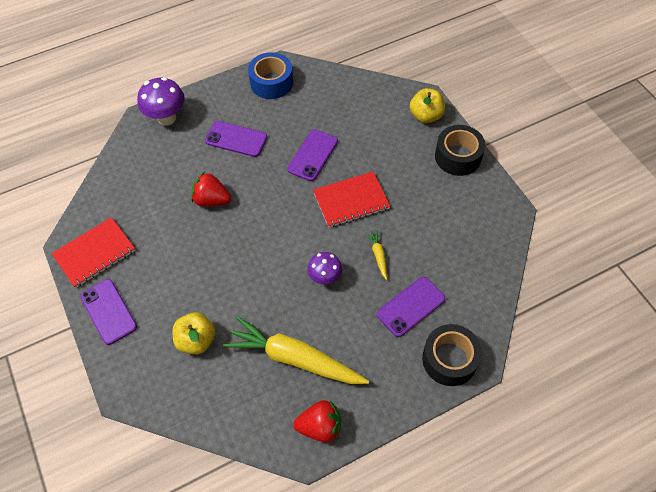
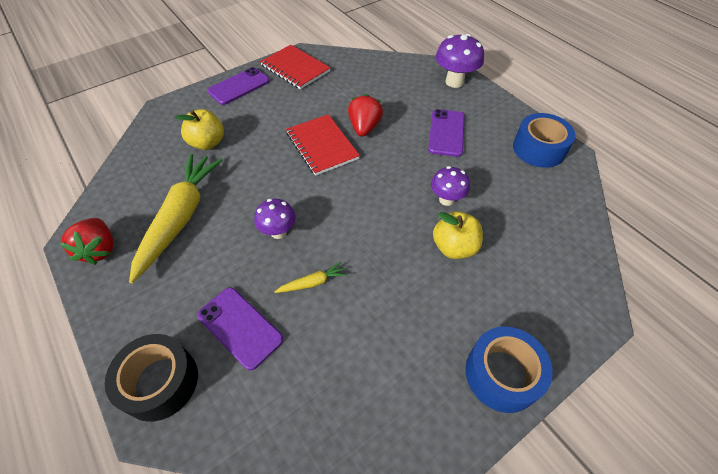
camera: 80 degrees right, 5 degrees down
purple phone [287,129,338,181] -> purple mushroom [431,166,470,206]
red notebook [313,171,390,228] -> red notebook moved to [286,114,360,176]
yellow apple [410,88,445,123] -> yellow apple moved to [433,212,483,259]
black tape [435,125,485,176] -> blue tape [465,326,553,413]

